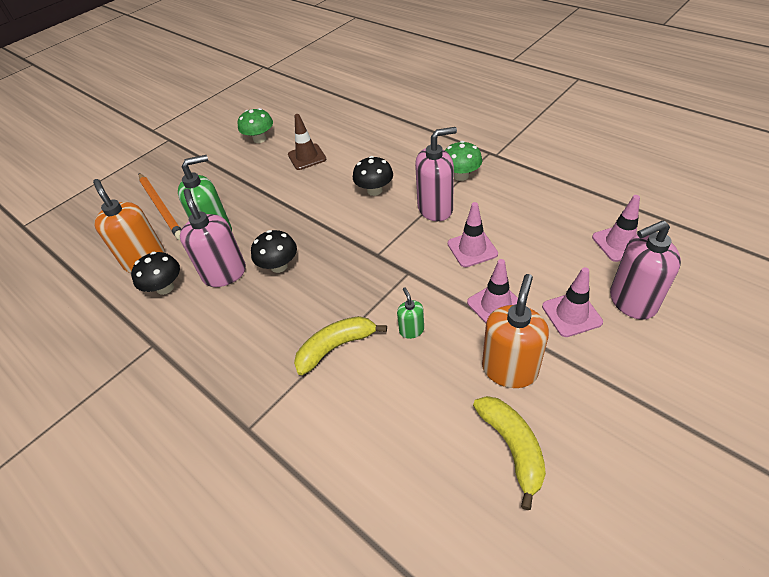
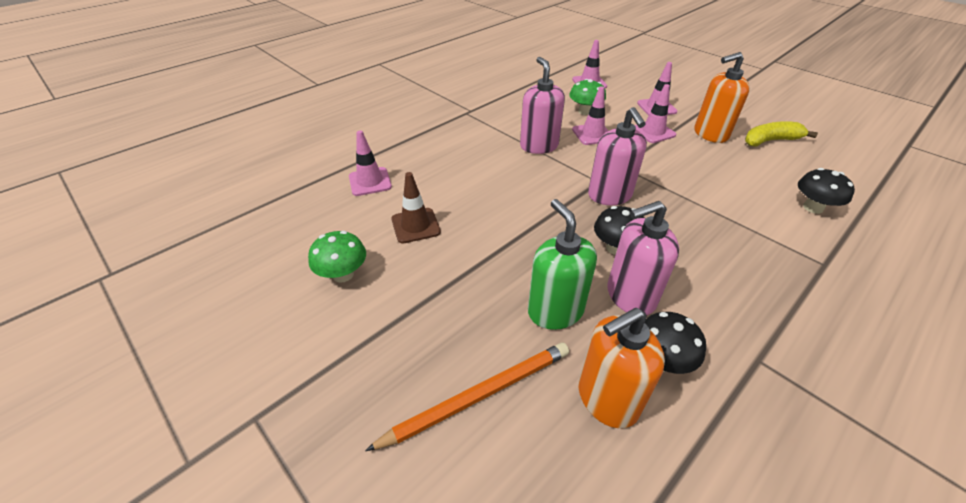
camera: 90 degrees left, 5 degrees down
yellow banana [294,316,387,375] -> none
black mushroom [353,156,393,196] -> black mushroom moved to [798,168,855,214]
green soap dispenser [397,287,424,339] -> none
green mushroom [445,141,482,181] -> green mushroom moved to [569,79,606,115]
orange soap dispenser [482,274,549,388] -> orange soap dispenser turned 45 degrees counterclockwise [694,52,750,143]
pink soap dispenser [610,221,681,320] -> pink soap dispenser moved to [588,107,647,205]
none -> pink traffic cone [349,130,392,196]

